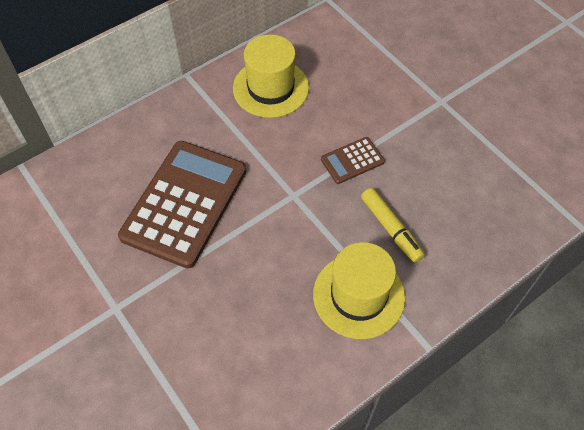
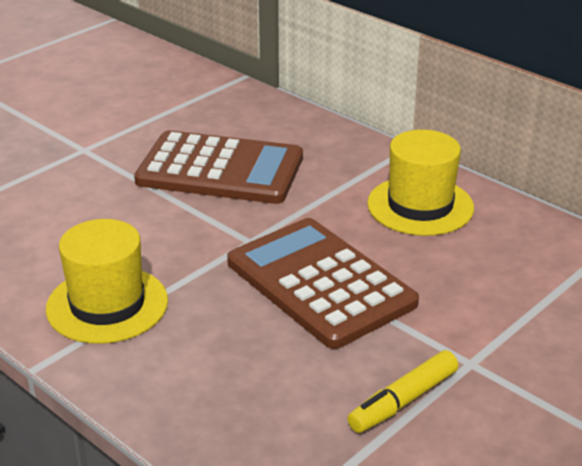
camera: 80 degrees right, 25 degrees down
brown calculator [321,137,385,184] -> brown calculator [227,218,419,349], size x2.21
yellow marker [361,188,425,263] -> yellow marker moved to [348,350,458,433]

